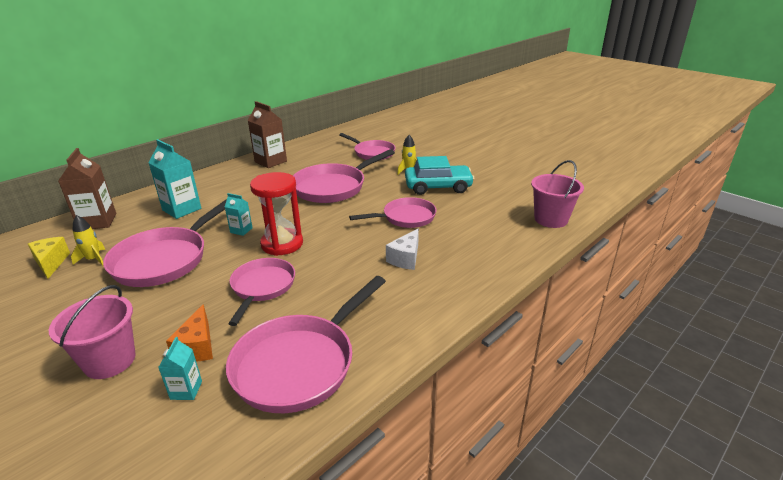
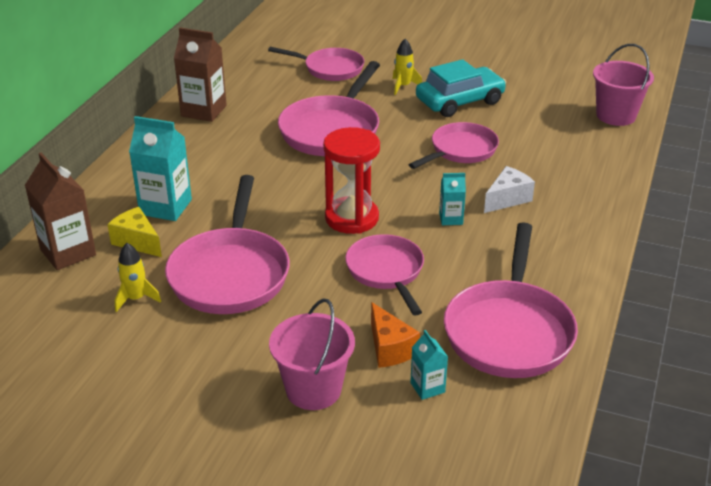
camera: 25 degrees left, 5 degrees up
yellow cheese [28,237,70,279] -> yellow cheese moved to [107,207,162,257]
turquoise carton [225,193,252,236] -> turquoise carton moved to [439,173,466,225]
white cheese [386,228,419,270] -> white cheese turned 135 degrees counterclockwise [484,166,535,213]

